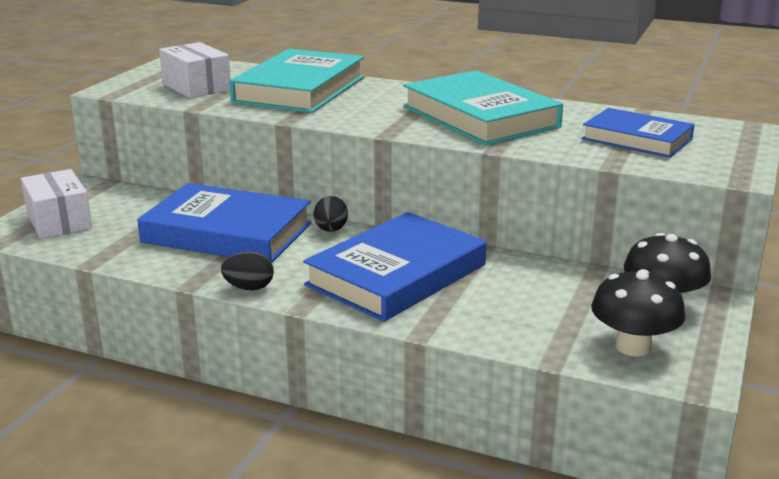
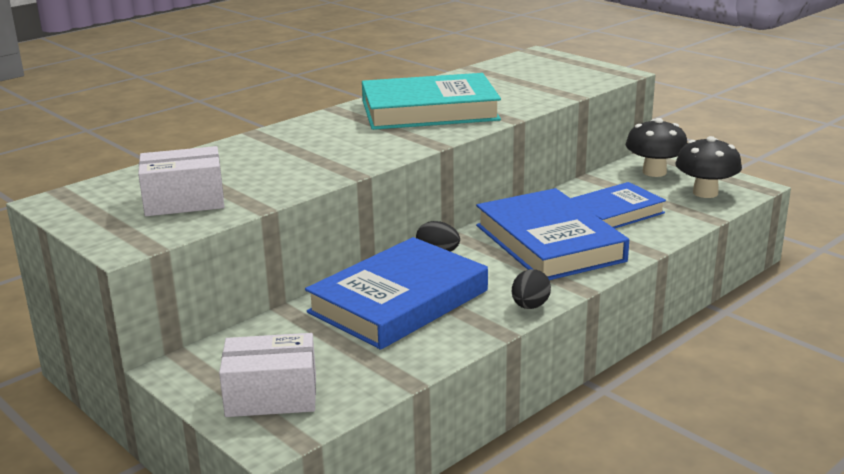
camera: 65 degrees left, 0 degrees up
turquoise book [230,49,364,113] -> none
blue book [582,108,695,158] -> blue book moved to [571,182,666,229]

